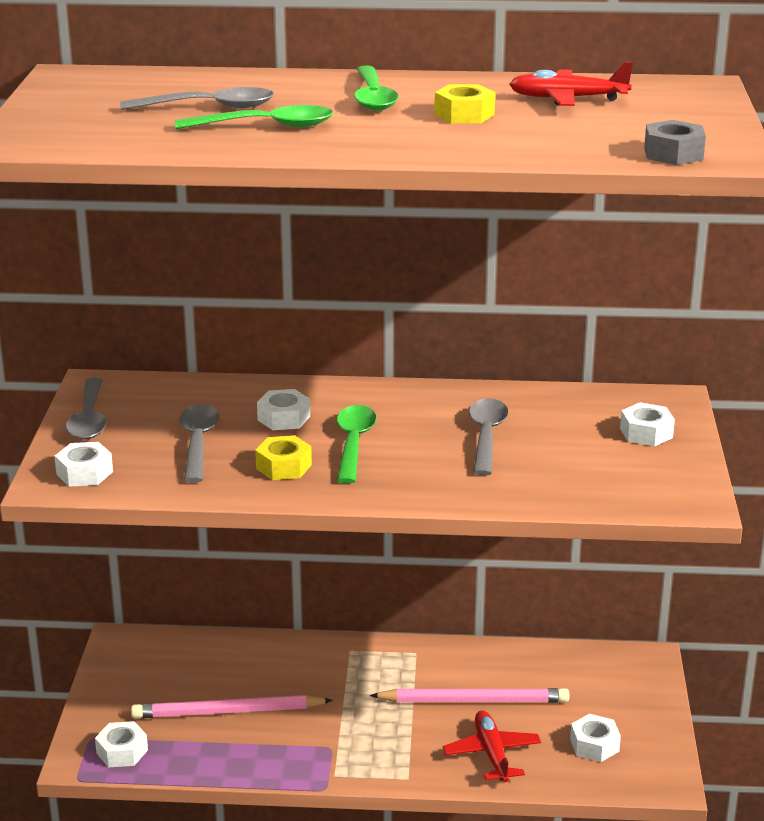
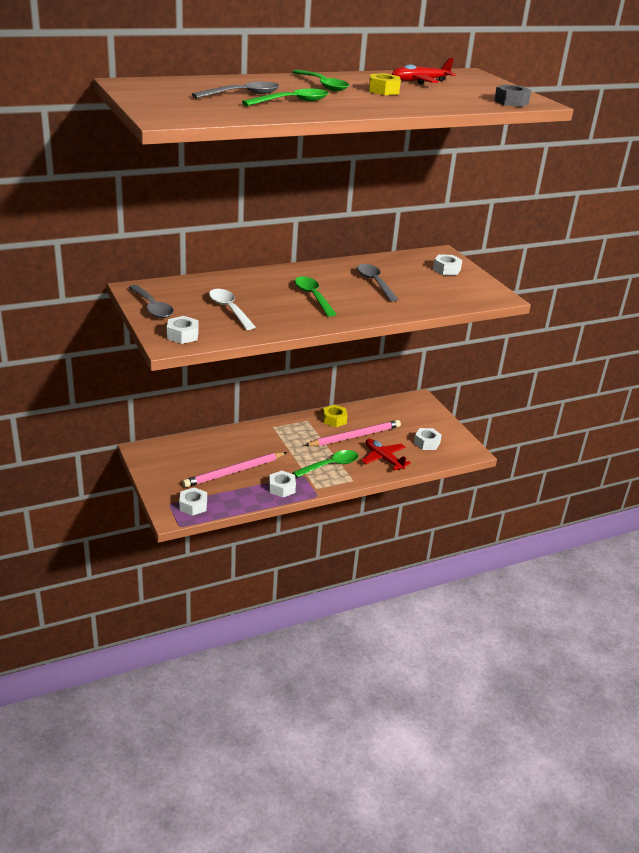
camera: 30 degrees left, 5 degrees up
grey spoon [179,404,220,483] -> white spoon [209,289,256,330]
yellow nut [255,435,312,480] -> yellow nut moved to [323,405,348,427]
white nut [257,389,310,430] -> white nut moved to [269,471,296,497]
none -> green spoon [293,450,358,478]

